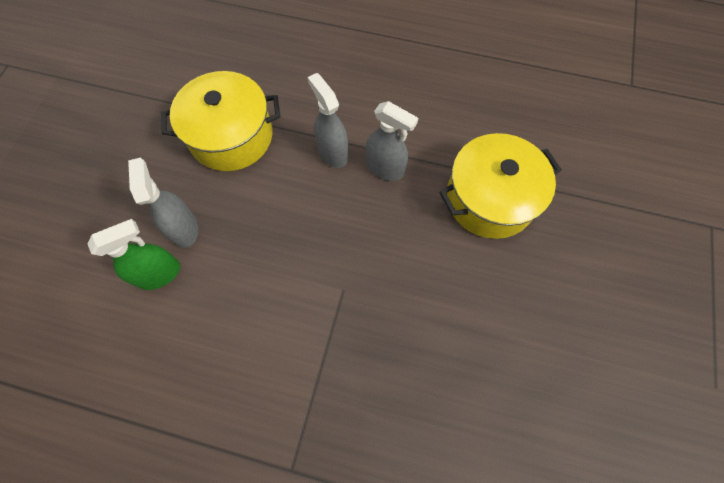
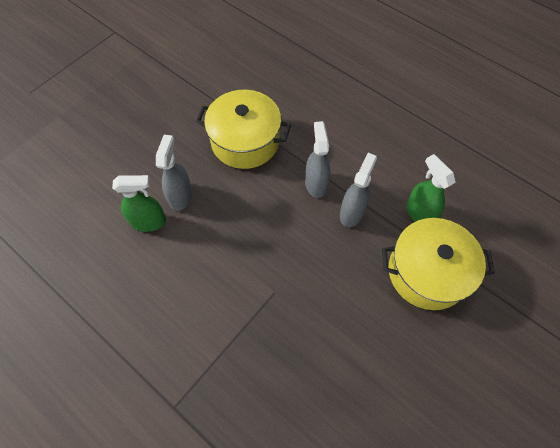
camera: 25 degrees right, 5 degrees down
grey spray bottle [366,101,418,181] -> grey spray bottle turned 120 degrees counterclockwise [340,153,377,227]
none -> green spray bottle [406,154,456,222]

